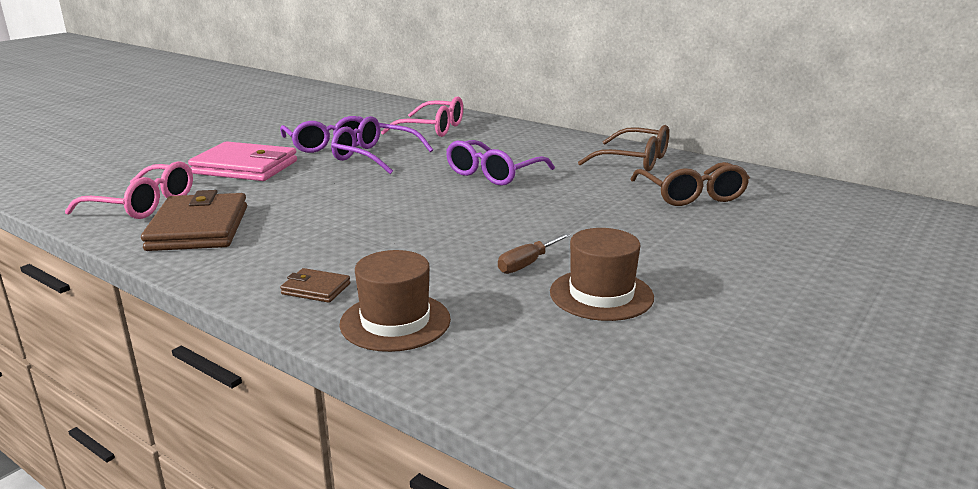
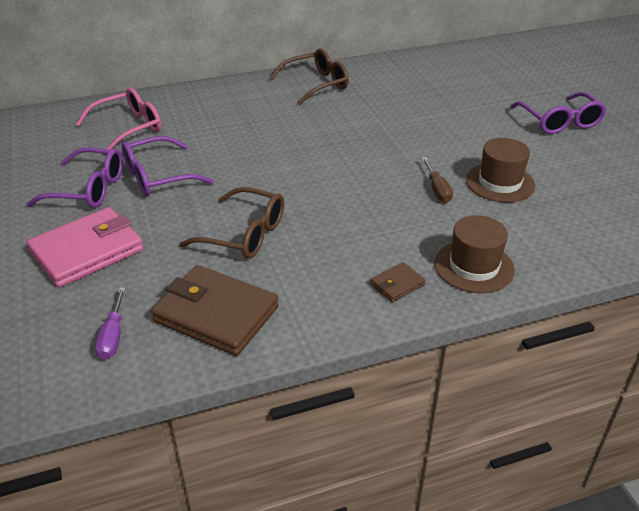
camera: 55 degrees left, 15 degrees up
pink glasses [65,161,193,219] -> purple screwdriver [95,287,126,360]
purple glasses [446,140,555,186] -> purple glasses moved to [510,92,607,134]
brown glasses [630,162,750,206] -> brown glasses moved to [179,187,284,259]

